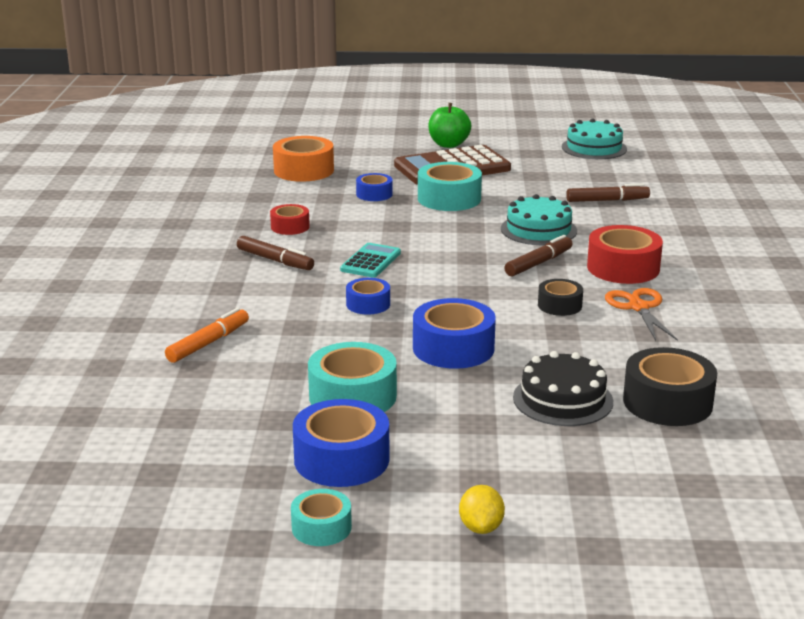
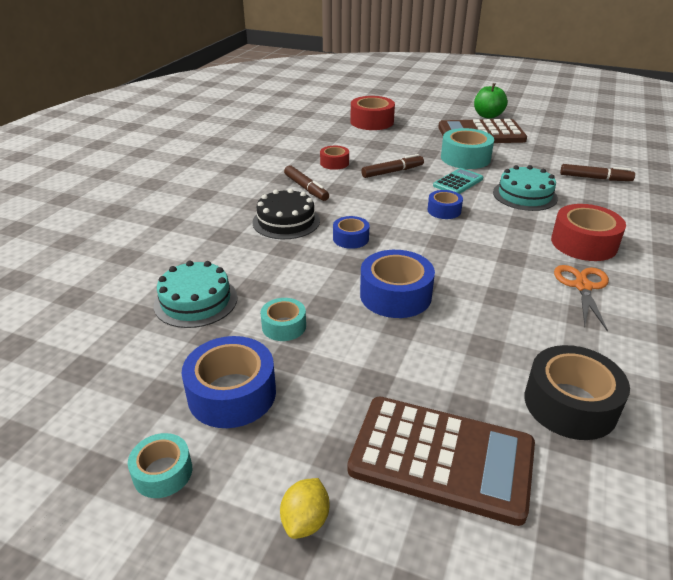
camera: 20 degrees right, 10 degrees up
orange marker [165,308,249,363] -> none
orange tape [273,136,334,182] -> red tape [350,96,395,130]
turquoise tape [308,342,397,412] -> turquoise tape [261,298,306,341], size x0.58
turquoise calculator [340,243,401,278] -> turquoise calculator moved to [433,168,484,194]
blue tape [356,173,393,201] -> blue tape moved to [428,190,463,219]
brown marker [504,235,573,276] -> brown marker moved to [361,154,424,178]
black cake [513,351,613,426] -> black cake moved to [252,188,320,239]
black tape [538,279,583,316] -> none
turquoise cake [562,118,627,159] -> turquoise cake moved to [154,260,238,328]
none -> brown calculator [347,397,535,526]

